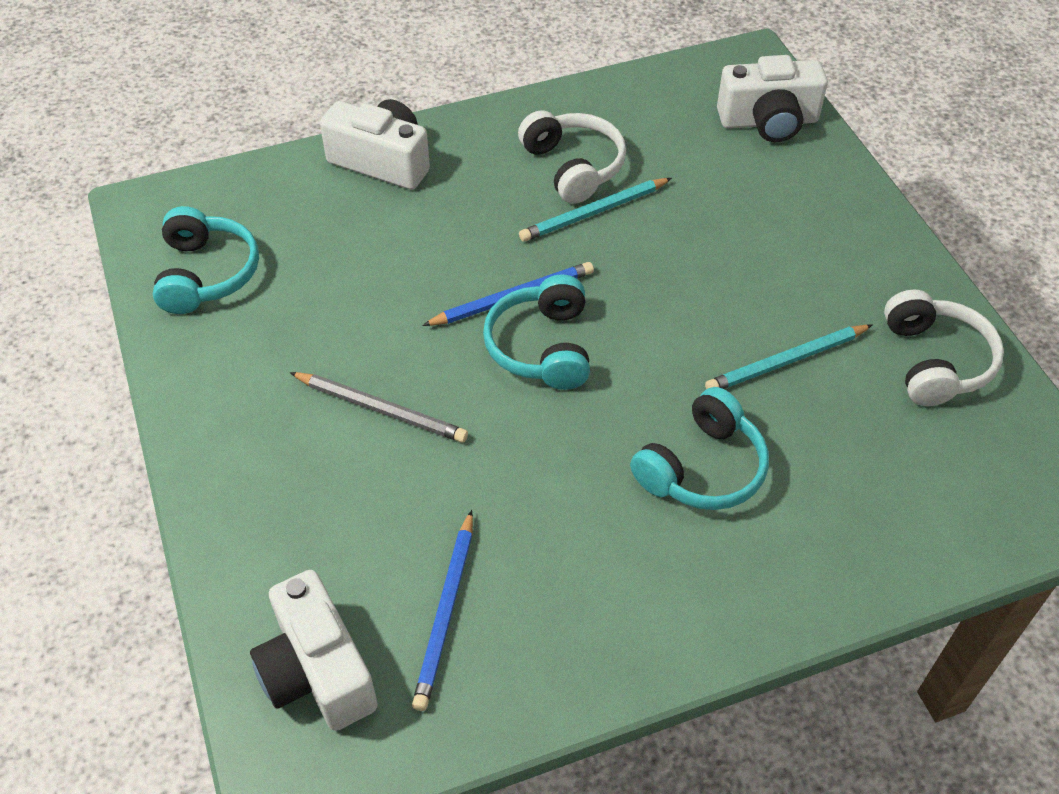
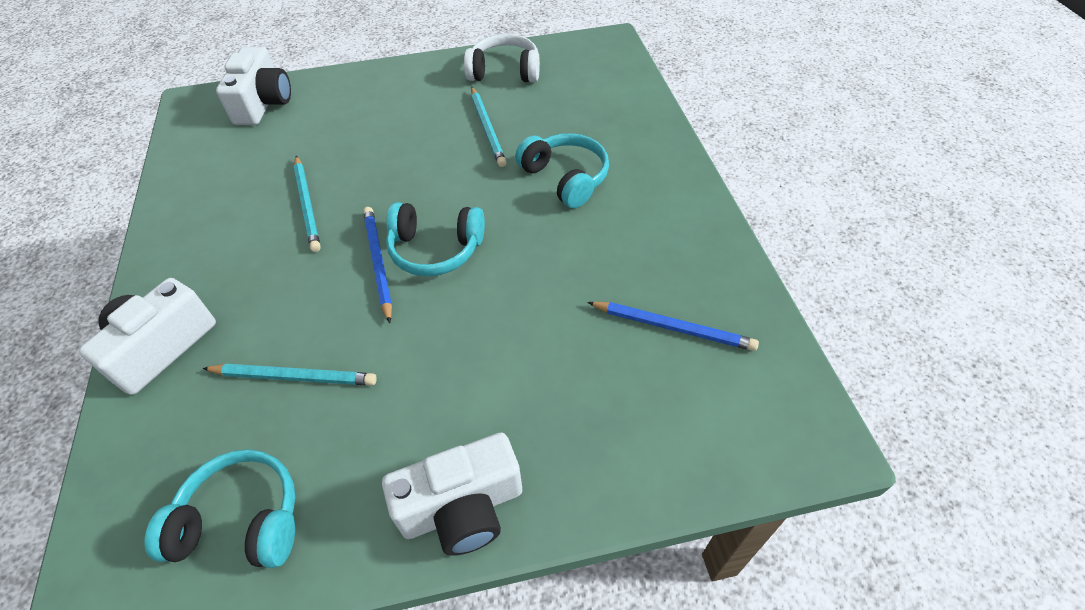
camera: 80 degrees left, 0 degrees up
white camera [250,570,378,731] -> white camera moved to [382,433,522,556]
grey pencil [290,372,468,443] -> none
white headphones [518,110,626,204] -> none
none -> turquoise pencil [202,364,377,386]

